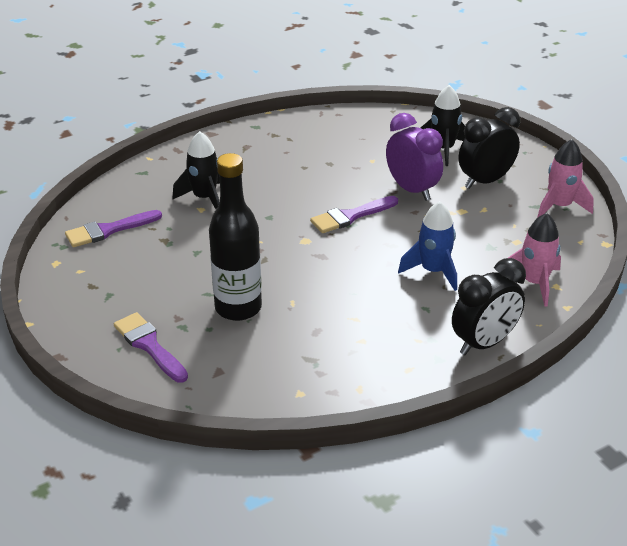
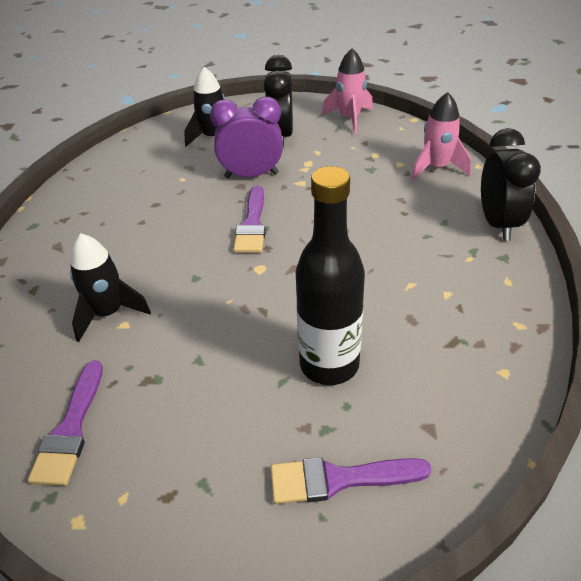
camera: 55 degrees left, 5 degrees up
blue rocket [398,201,457,291] -> none

